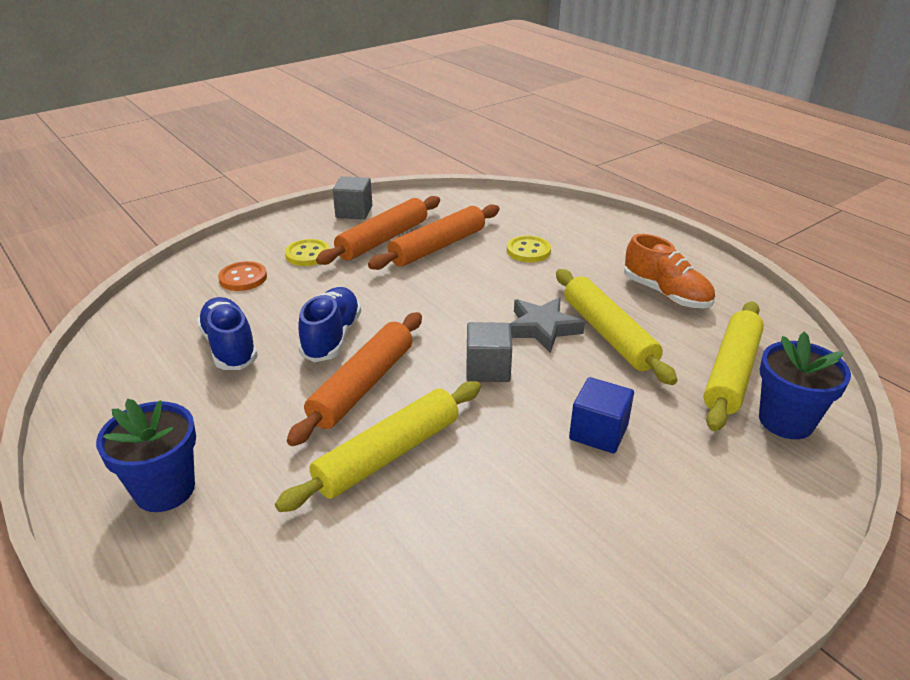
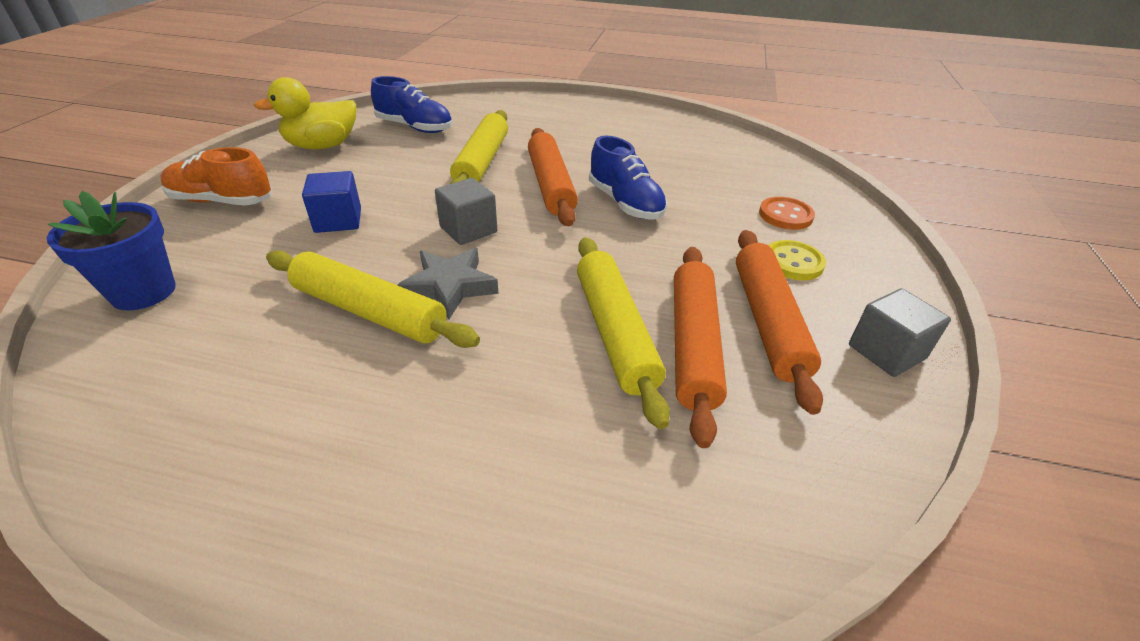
camera: 140 degrees right, 5 degrees up
blue flower pot [96,399,196,512] -> none
blue shoe [197,297,258,370] -> blue shoe moved to [371,76,452,133]
yellow button [507,236,551,262] -> none
orange shoe [624,234,715,308] -> orange shoe moved to [161,147,272,206]
yellow rolling pin [704,301,764,431] -> yellow rolling pin moved to [577,237,670,429]
none -> yellow duck [254,77,356,149]

